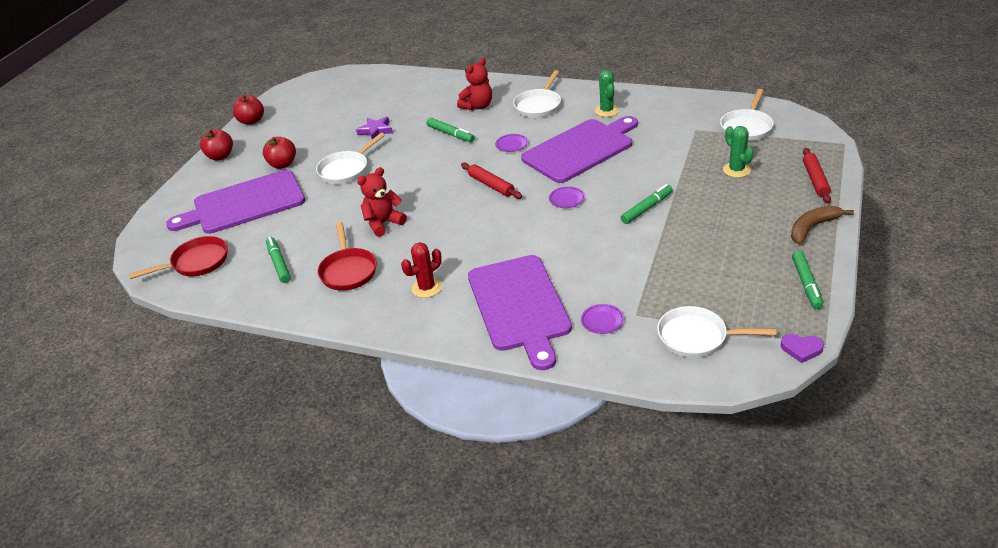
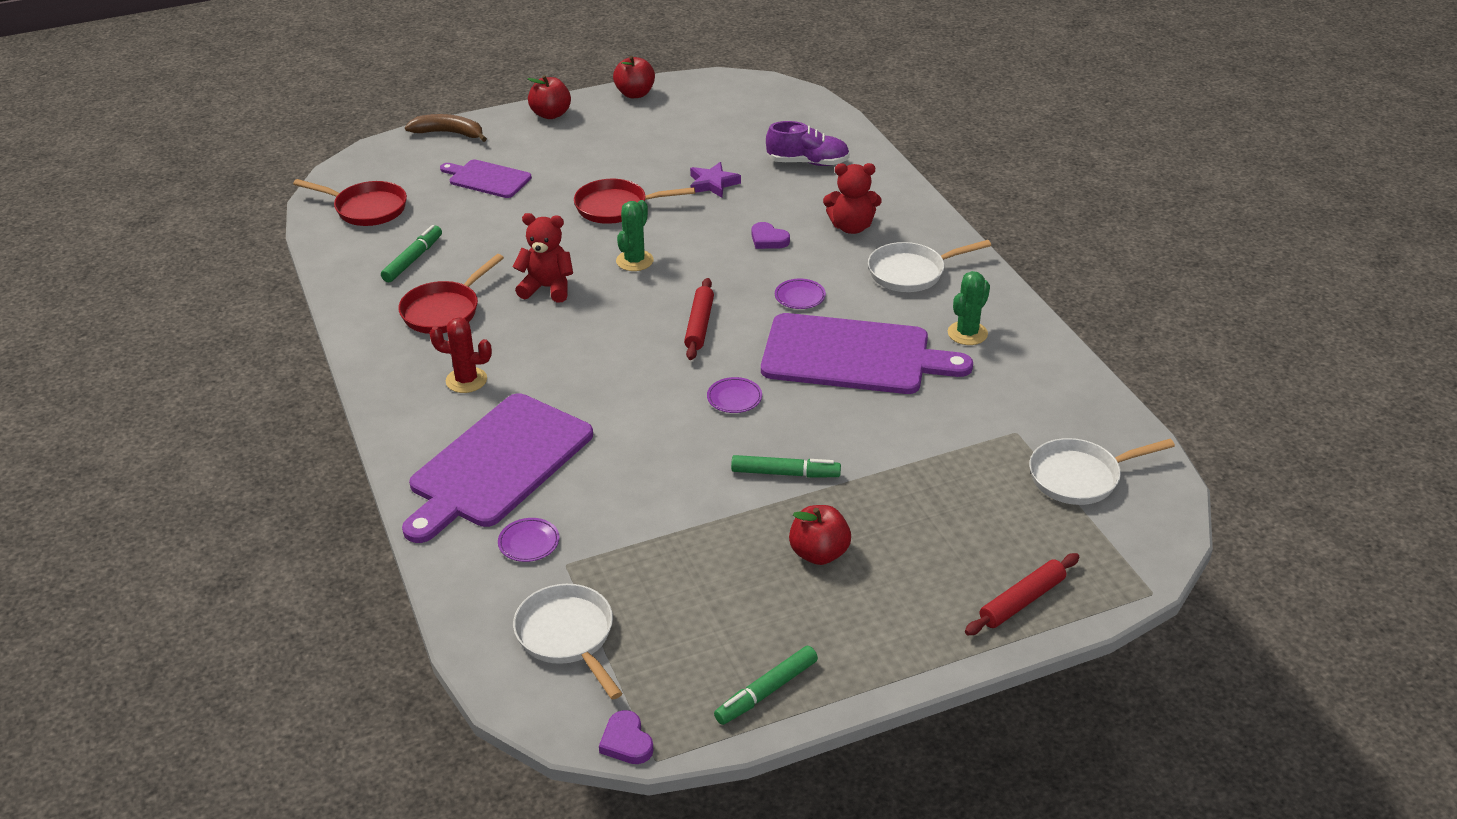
camera: 45 degrees right, 0 degrees up
purple cutting board [166,170,305,234] -> purple cutting board [440,159,532,198], size x0.54
red apple [263,137,296,169] -> red apple moved to [789,505,851,565]
white pan [316,133,385,184] -> red pan [574,179,695,224]
green marker [427,118,475,142] -> purple heart [751,222,790,249]
green cactus [723,126,754,178] -> green cactus moved to [616,200,654,271]
brown banana [791,206,854,244] -> brown banana moved to [405,114,487,142]
none -> purple shoe [766,121,850,166]

